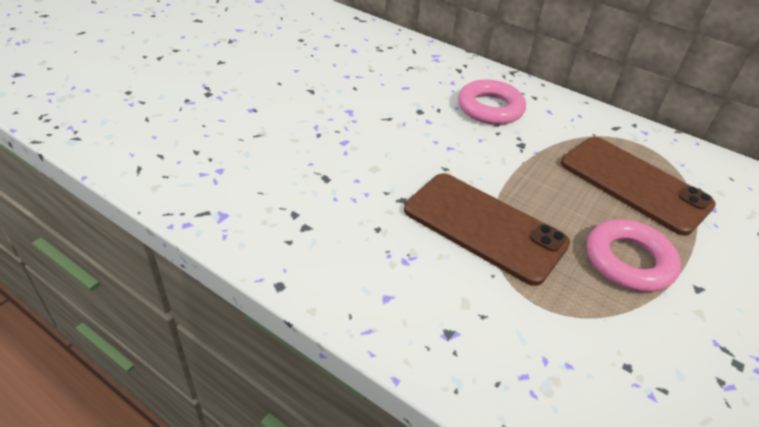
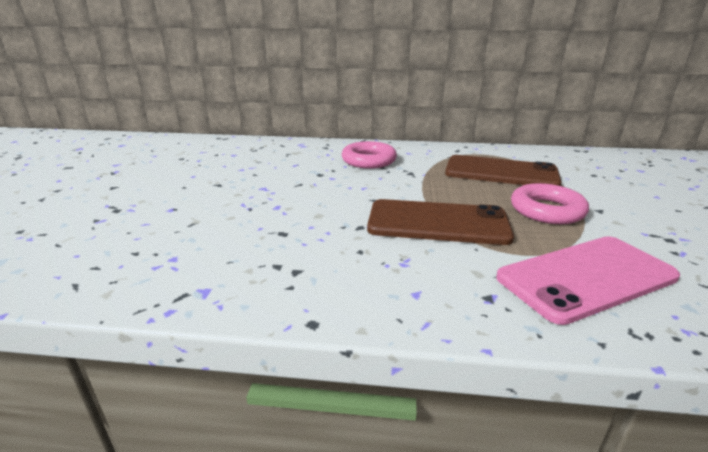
camera: 25 degrees left, 15 degrees down
none -> pink phone [496,236,680,325]

